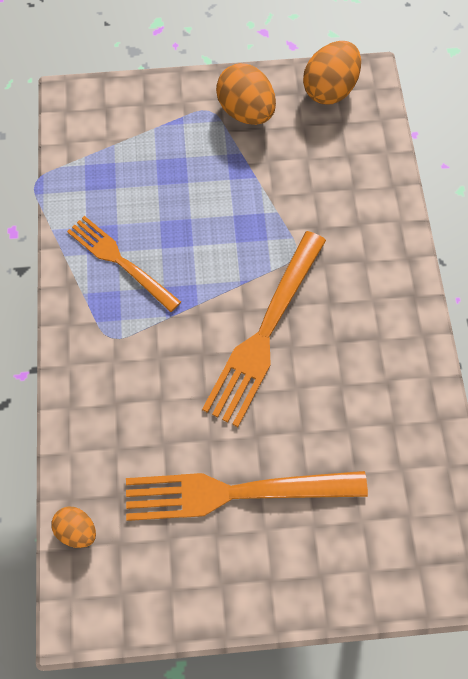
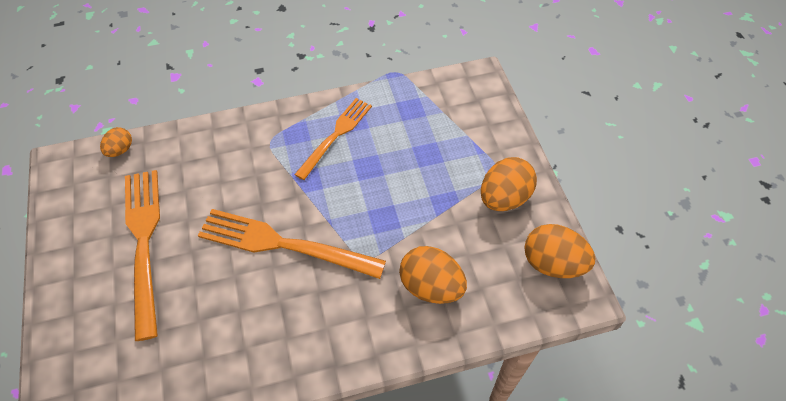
camera: 80 degrees right, 10 degrees down
none -> orange egg [399,246,467,304]

